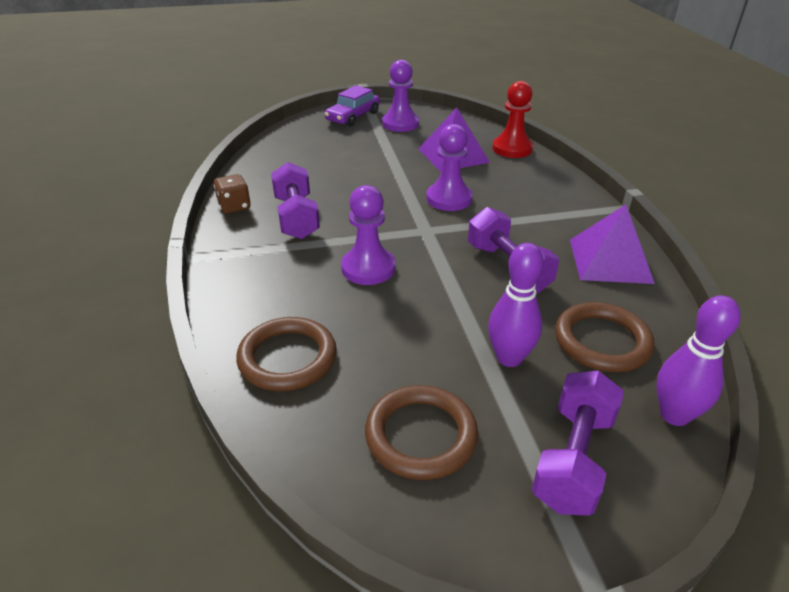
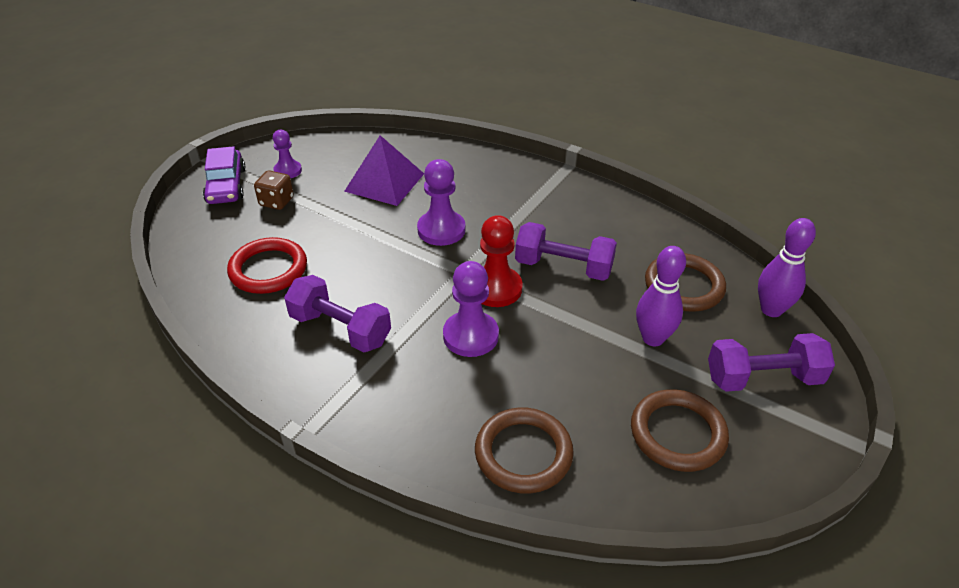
camera: 45 degrees left, 5 degrees up
brown dice [214,174,251,214] -> brown dice moved to [254,170,294,210]
purple pawn [382,60,419,132] -> purple pawn [273,130,302,178], size x0.63
red pawn [492,81,533,158] -> red pawn moved to [480,215,523,307]
purple dumbbell [532,370,624,516] -> purple dumbbell turned 75 degrees counterclockwise [708,333,835,392]
purple pyramid [570,205,655,284] -> none
none -> red ring [227,237,307,294]

